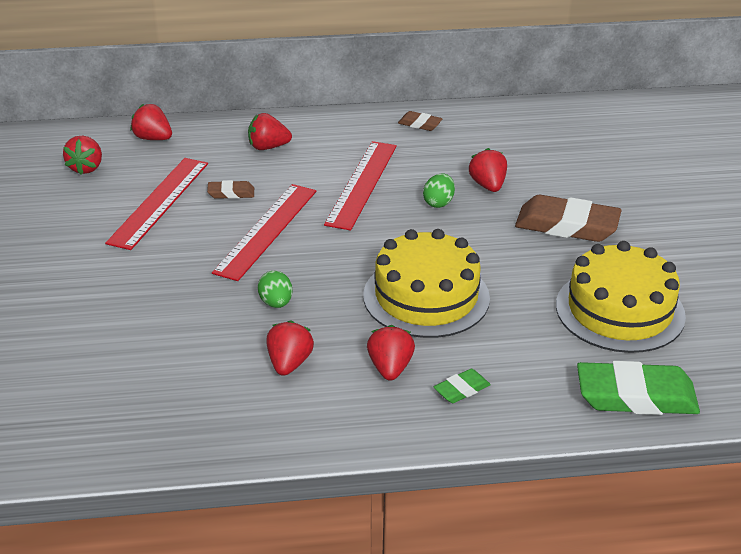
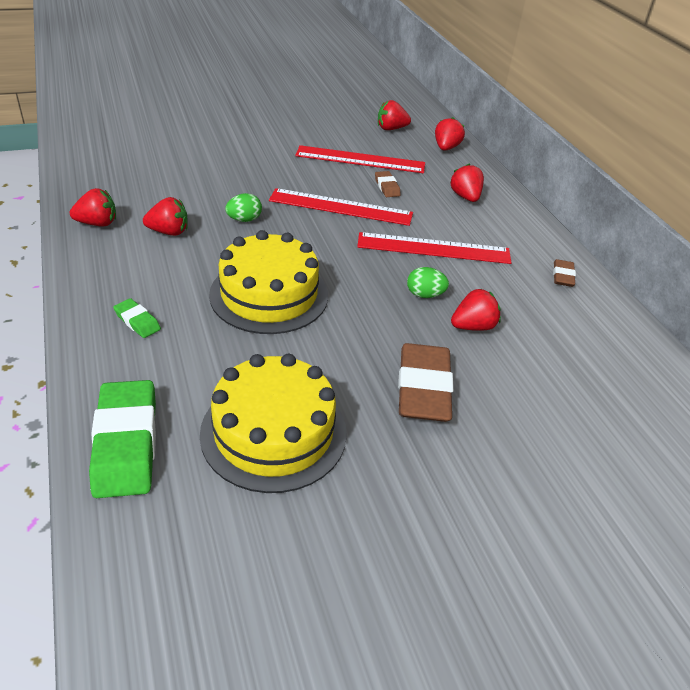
camera: 75 degrees right, 5 degrees up
red strawberry [367,325,415,381] -> red strawberry moved to [70,188,116,227]

